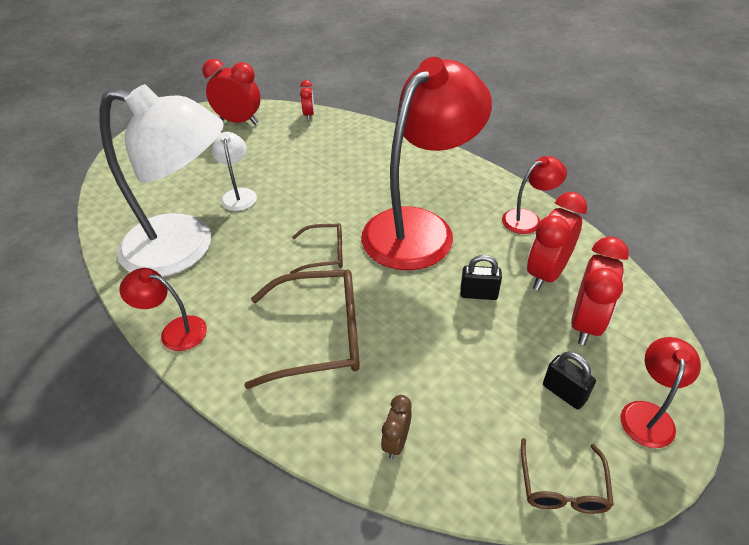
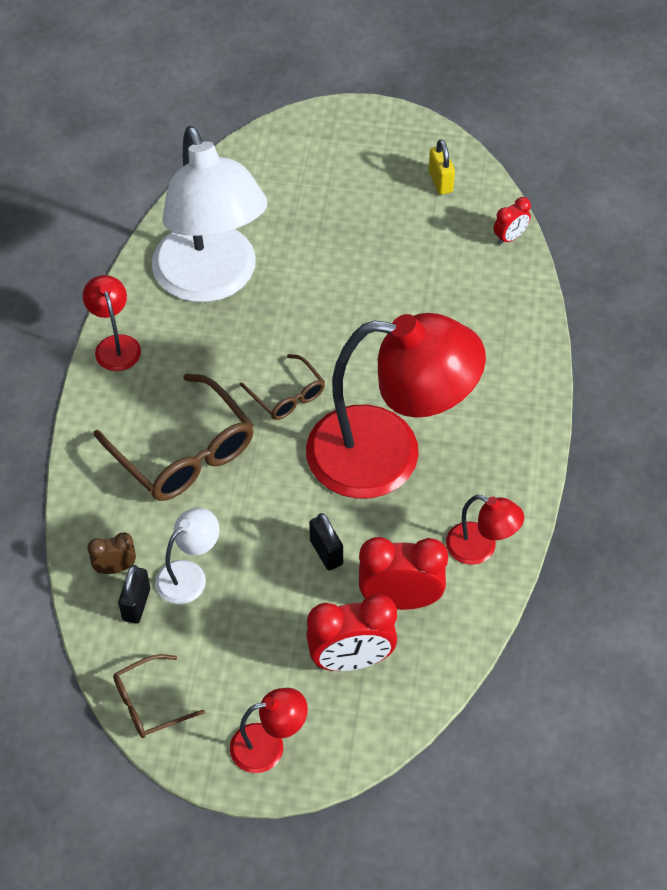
camera: 55 degrees right, 10 degrees up
red clock [202,59,261,125] -> yellow padlock [429,140,455,195]
white lamp [211,132,257,211] -> white lamp moved to [155,508,219,604]
black padlock [543,351,596,409] -> black padlock moved to [118,565,150,624]

